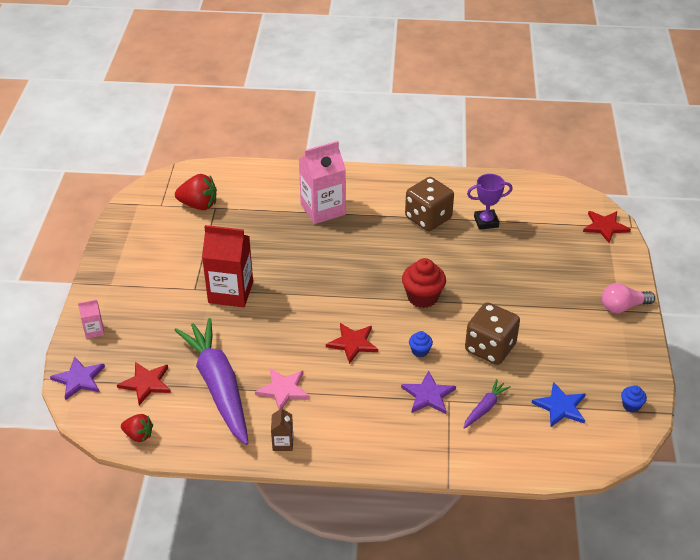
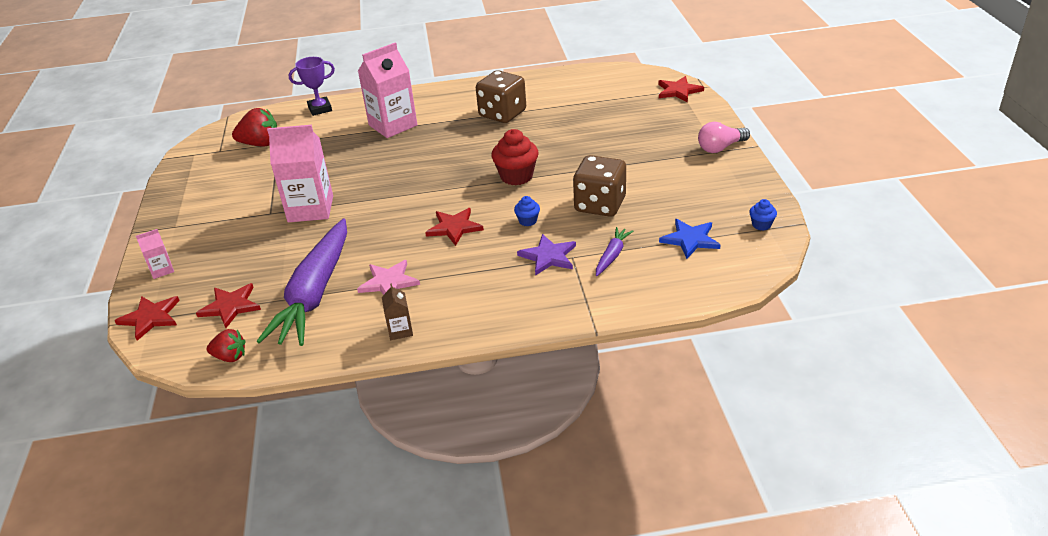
camera: 10 degrees left, 5 degrees down
purple star [50,356,105,401] -> red star [114,296,180,341]
purple carrot [175,318,249,445] -> purple carrot turned 135 degrees counterclockwise [257,218,347,346]
red carton [202,225,253,307] -> pink carton [267,125,333,222]
purple trophy [467,174,513,230] -> purple trophy moved to [289,57,335,116]

